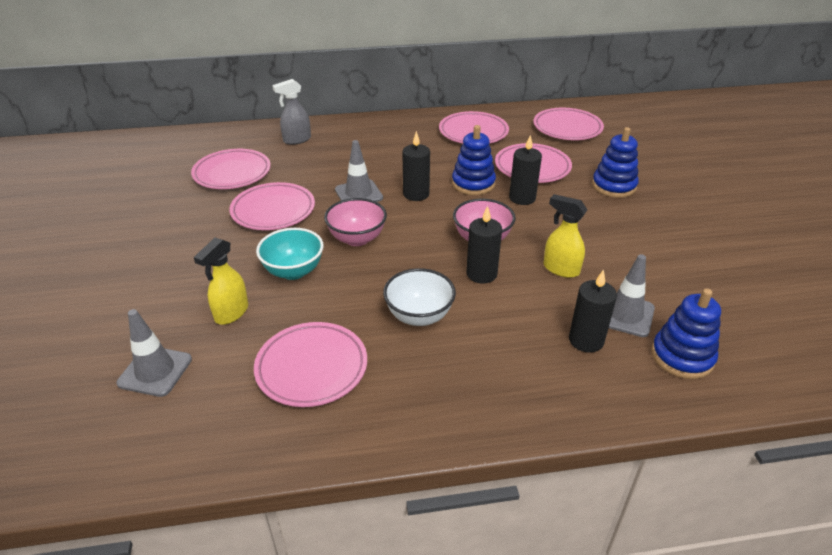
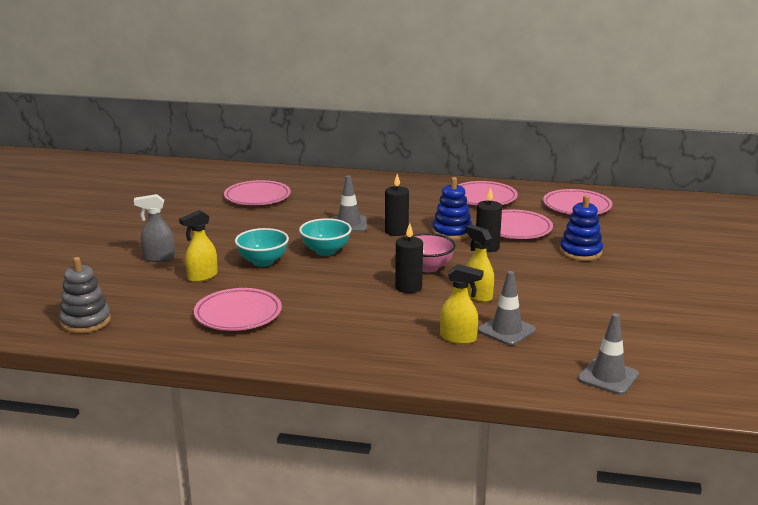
camera: 20 degrees right, 15 degrees down
grey traffic cone [117,309,192,397] -> grey traffic cone moved to [578,313,639,395]
pink plate [229,182,315,230] -> none
grey spray bottle [272,79,311,145] -> grey spray bottle moved to [134,194,175,262]
pink bowl [324,198,387,246] -> turquoise bowl [299,218,352,256]
white bowl [383,268,456,326] -> none
black candle [569,269,617,353] -> yellow spray bottle [440,264,484,344]
blue stacking toy [651,288,721,379] -> none
none -> grey stacking toy [59,257,111,333]

